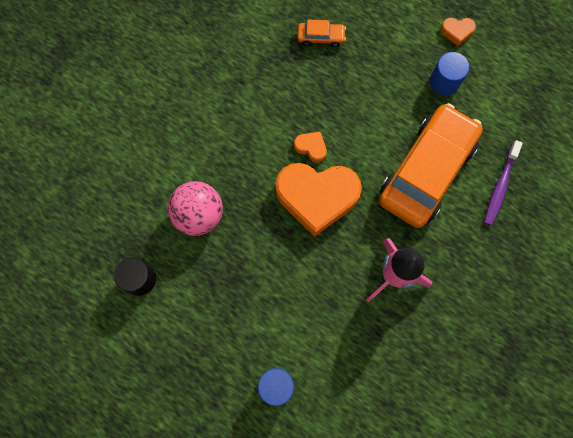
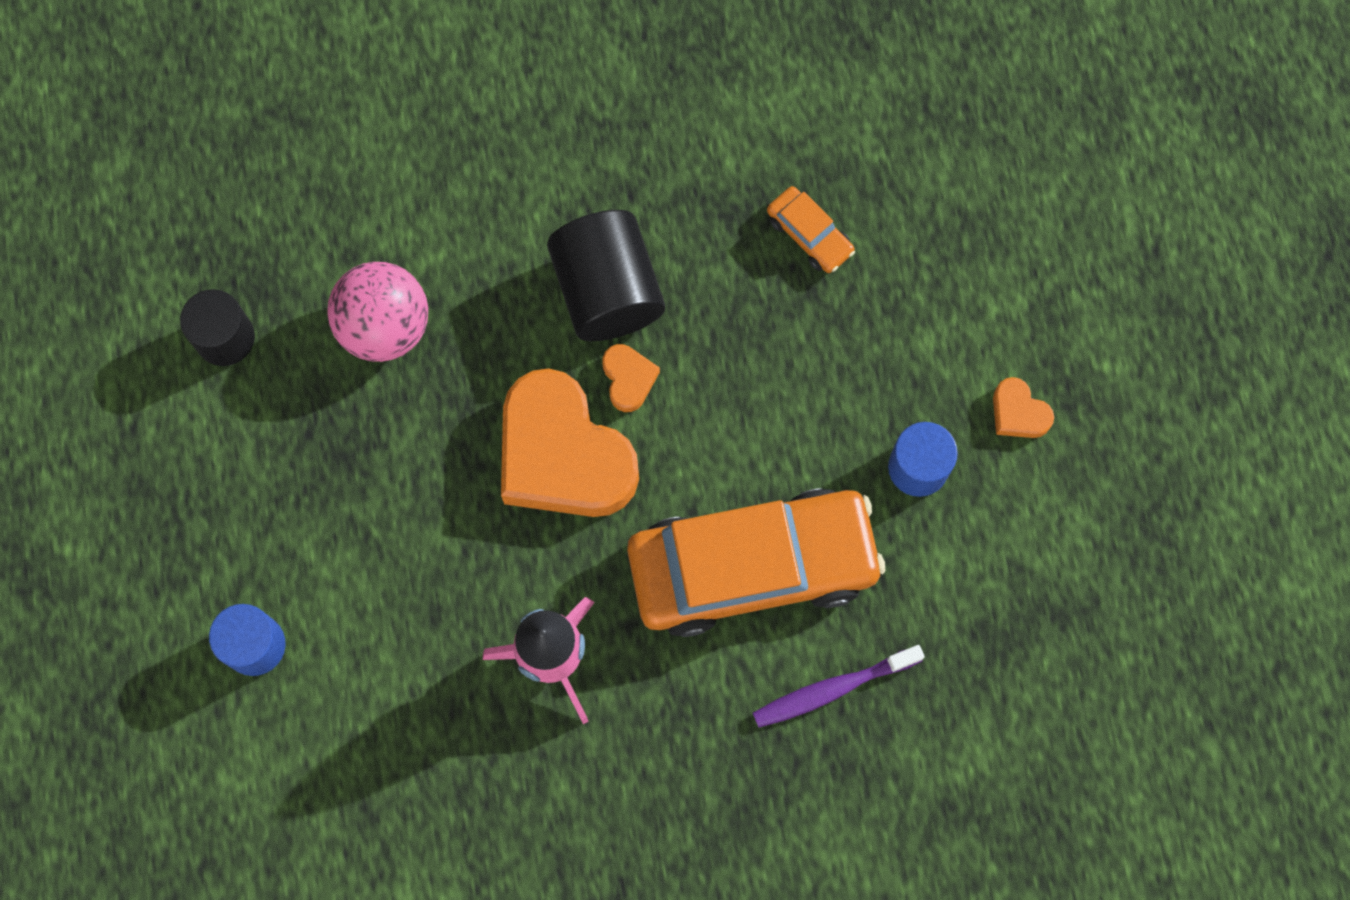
camera: 45 degrees right, 0 degrees up
none -> black cylinder [547,210,665,341]

